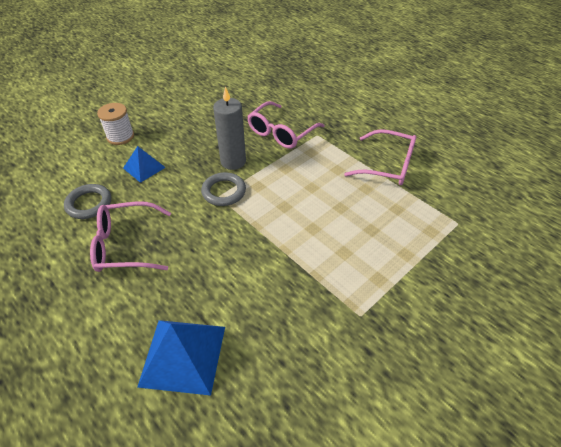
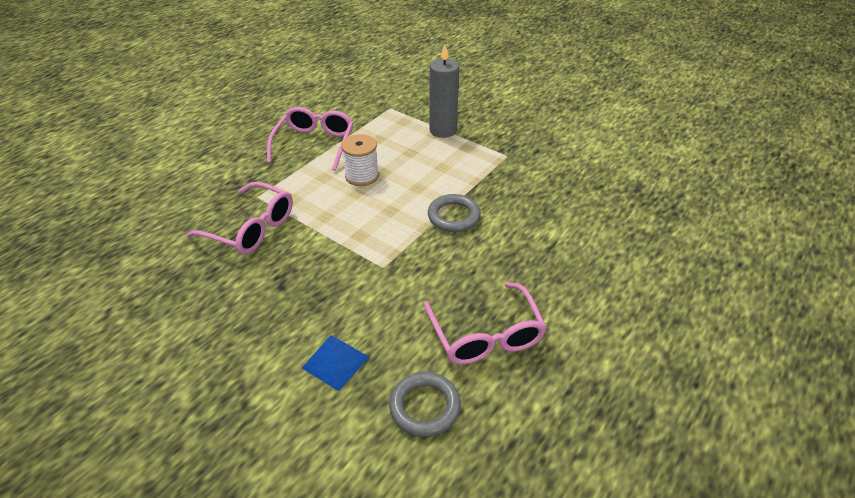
camera: 100 degrees left, 5 degrees down
white spool [97,103,134,145] -> white spool moved to [341,134,379,186]
blue pyramid [137,320,225,396] -> none
grey ring [201,172,246,206] -> grey ring moved to [428,194,481,232]
grey candle [213,86,246,170] -> grey candle moved to [429,45,459,138]

